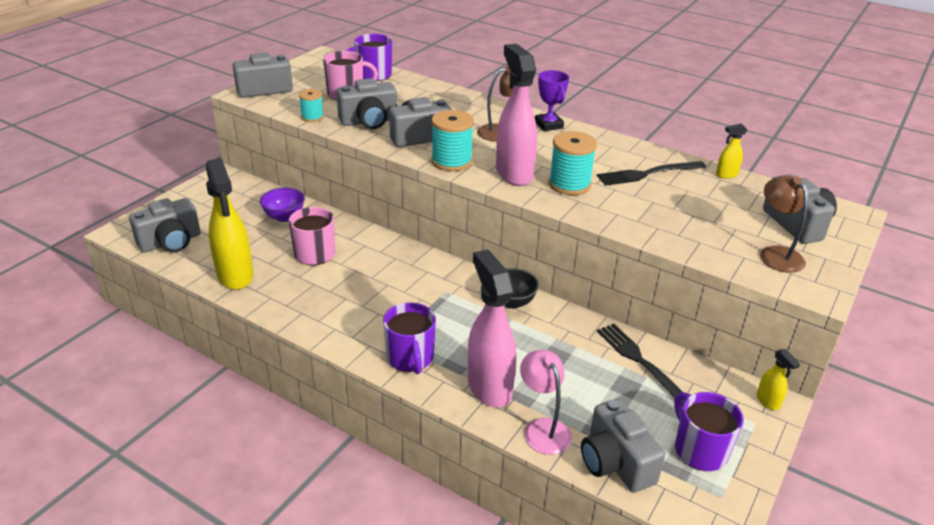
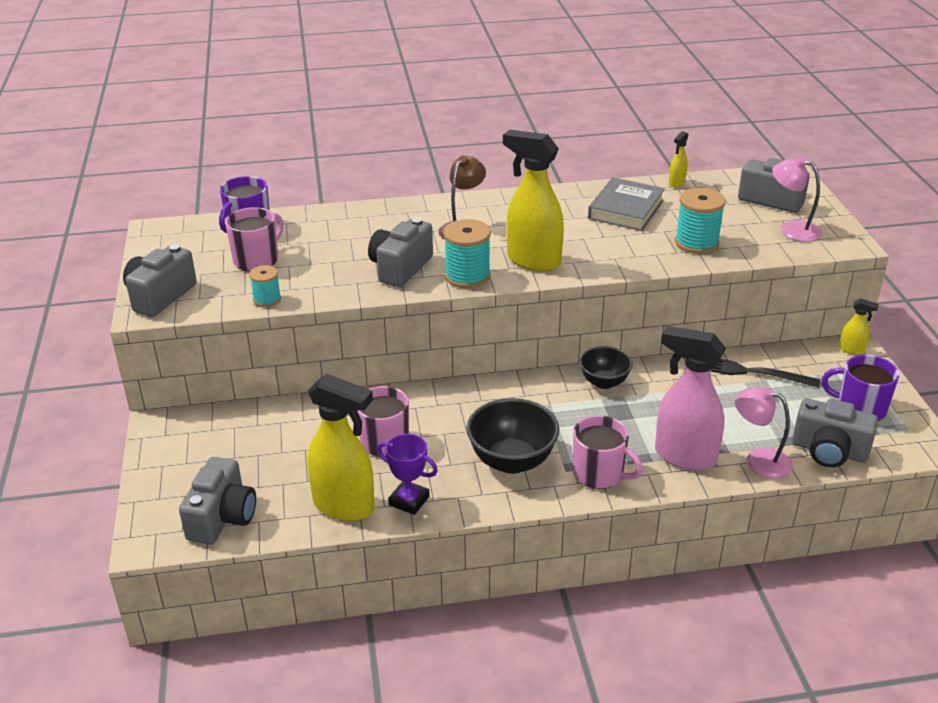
camera: 40 degrees left, 0 degrees up
purple bowl [260,188,305,222] -> none
grey camera [336,78,397,129] -> none
purple mug [383,302,436,374] -> pink mug [573,415,643,489]
pink spray bottle [496,44,537,186] -> yellow spray bottle [503,130,564,271]
purple trophy [535,70,569,131] -> purple trophy moved to [377,434,438,515]
turquoise spool [549,131,597,195] -> turquoise spool moved to [675,188,726,254]
black fork [597,161,706,186] -> grey book [588,177,665,231]
brown lamp [760,175,808,273] -> pink lamp [772,157,822,242]
none -> black bowl [466,398,559,474]

